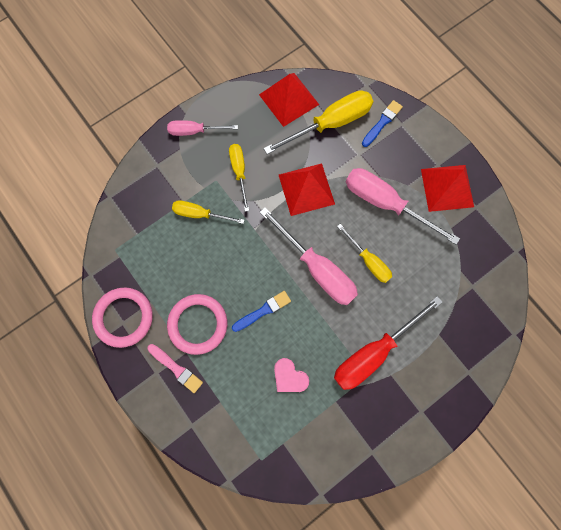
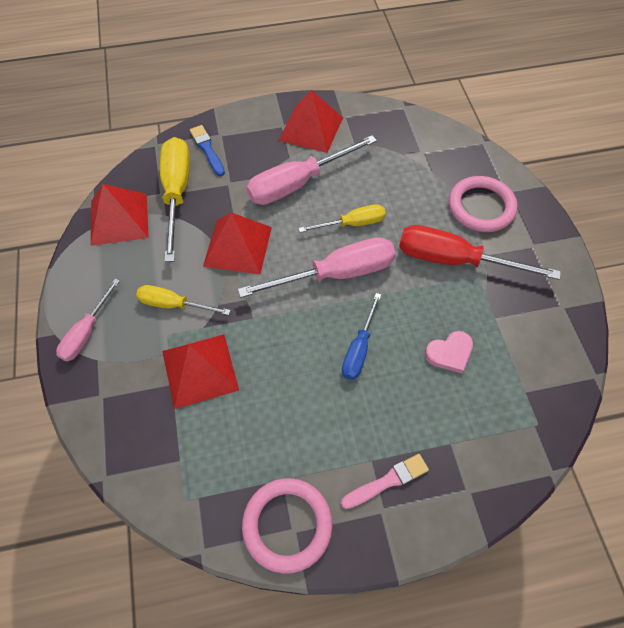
camera: 65 degrees left, 15 degrees down
pink ring [167,294,227,355] -> pink ring moved to [449,176,518,232]
yellow screwdriver [172,200,244,224] -> red pyramid [162,334,239,409]
blue brush [232,291,291,332] -> blue screwdriver [342,293,381,380]
red screwdriver [334,296,443,390] -> red screwdriver turned 120 degrees clockwise [399,225,561,280]

